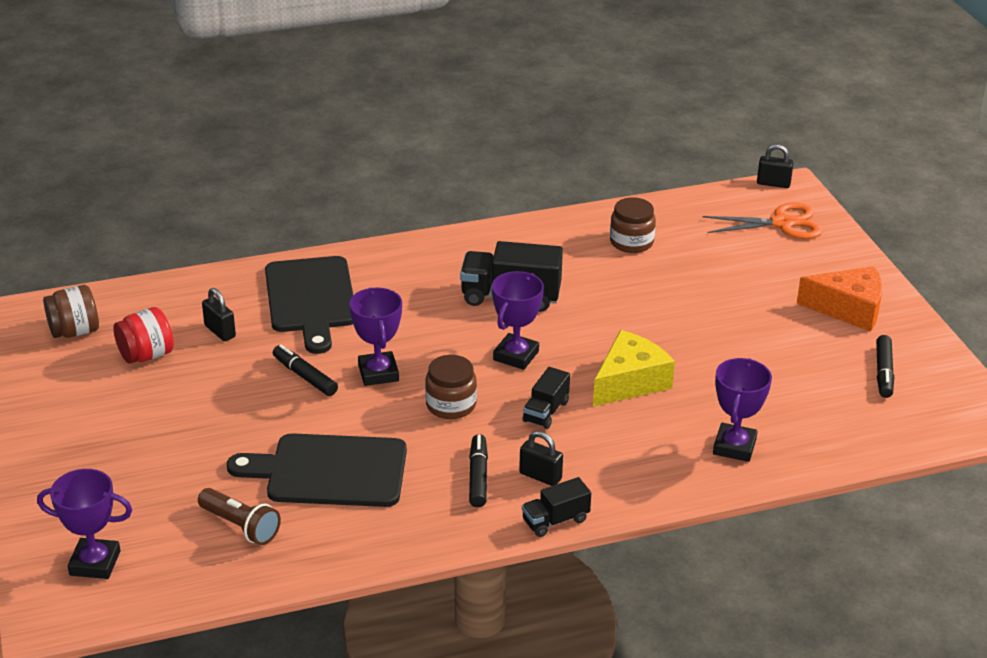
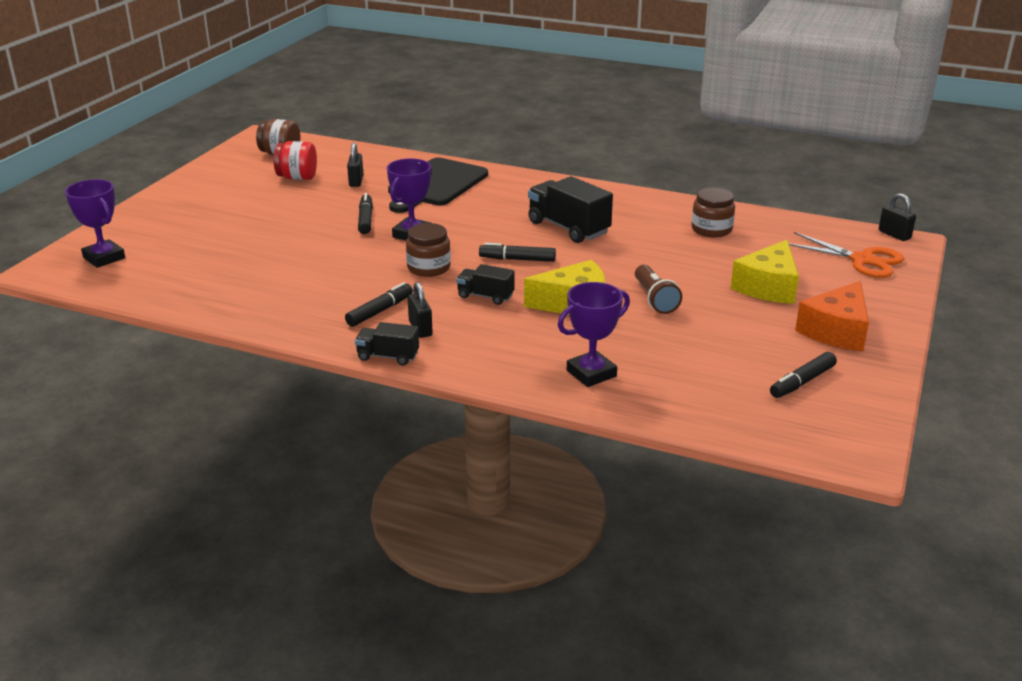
camera: 40 degrees right, 5 degrees down
brown flashlight [198,488,281,545] -> brown flashlight moved to [635,265,682,314]
black cutting board [227,433,407,507] -> none
purple trophy [492,271,544,370] -> black marker [479,243,556,262]
black truck [522,367,570,429] -> black truck turned 45 degrees clockwise [456,264,514,305]
orange cheese [797,266,883,332] -> orange cheese turned 75 degrees clockwise [795,281,869,351]
none -> yellow cheese [731,240,799,304]

